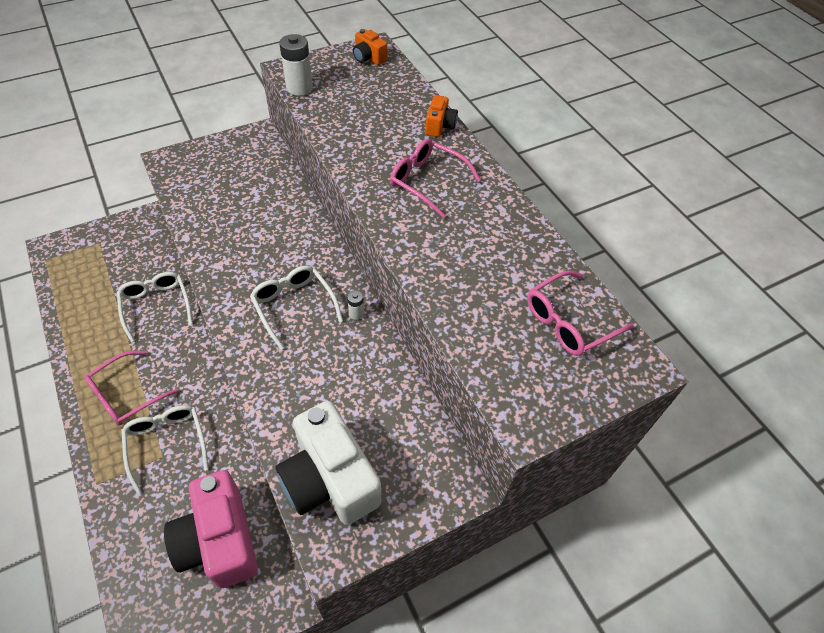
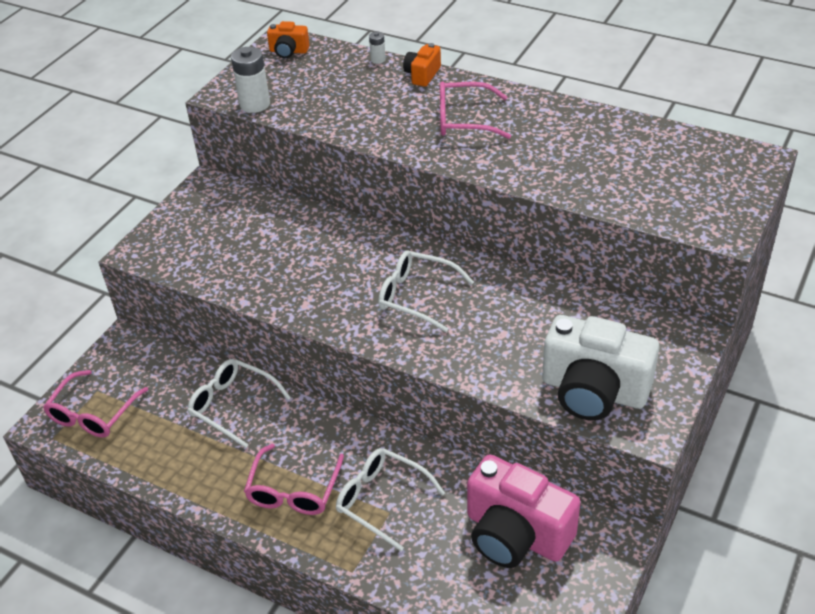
camera: 30 degrees left, 10 degrees down
white battery [347,290,364,320] -> white battery moved to [369,32,386,64]
orange camera [425,95,458,137] -> orange camera turned 135 degrees counterclockwise [403,43,441,87]
pink glasses [527,270,634,356] -> pink glasses moved to [43,370,148,437]

